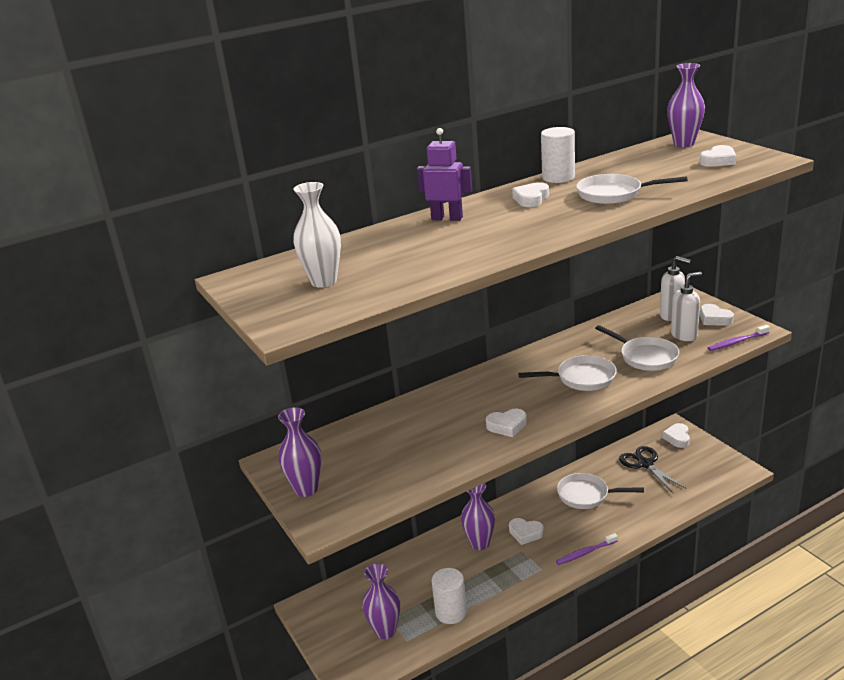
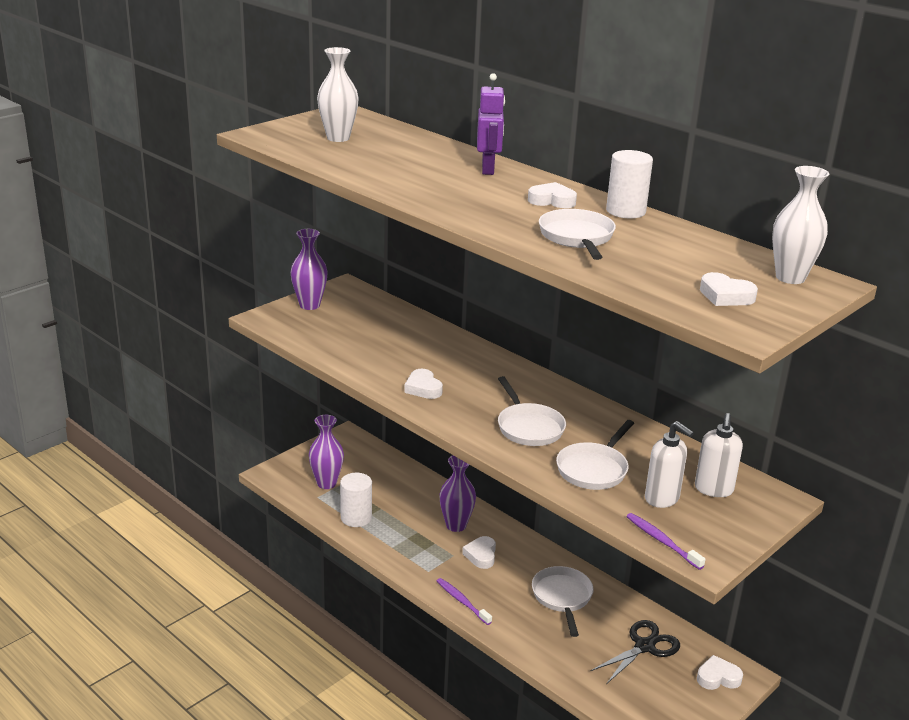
camera: 70 degrees right, 0 degrees up
purple vase [667,63,705,147] -> white vase [772,166,829,284]
white heart [700,304,734,326] -> none

